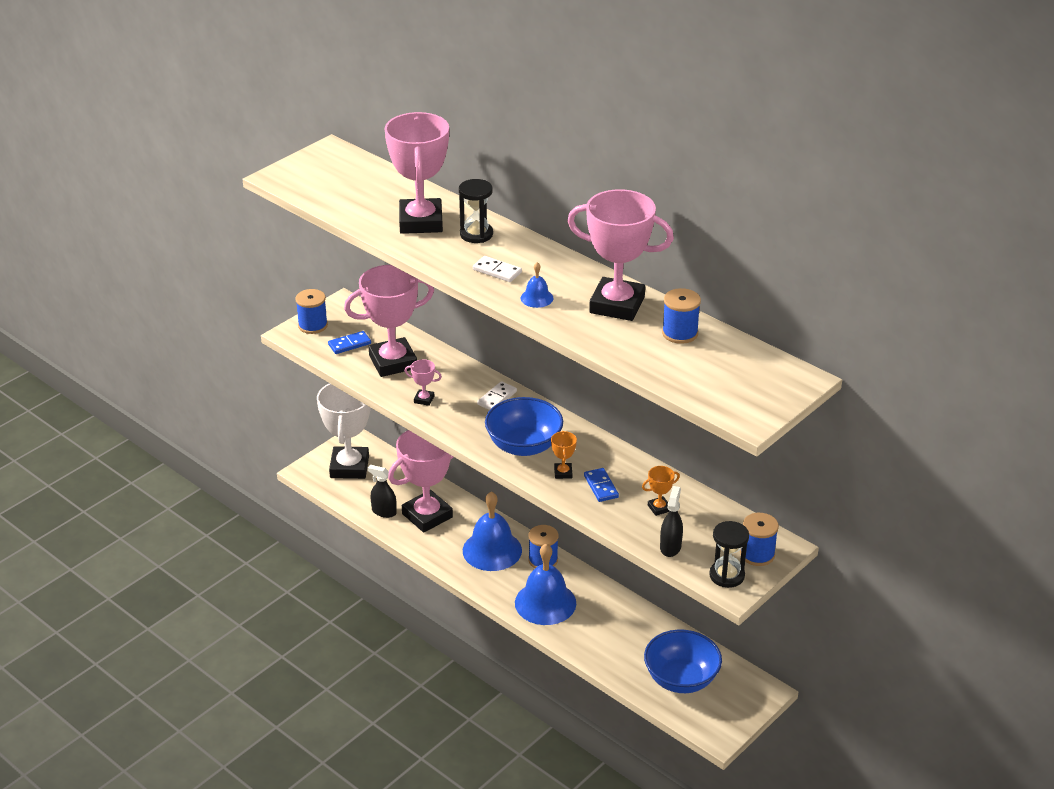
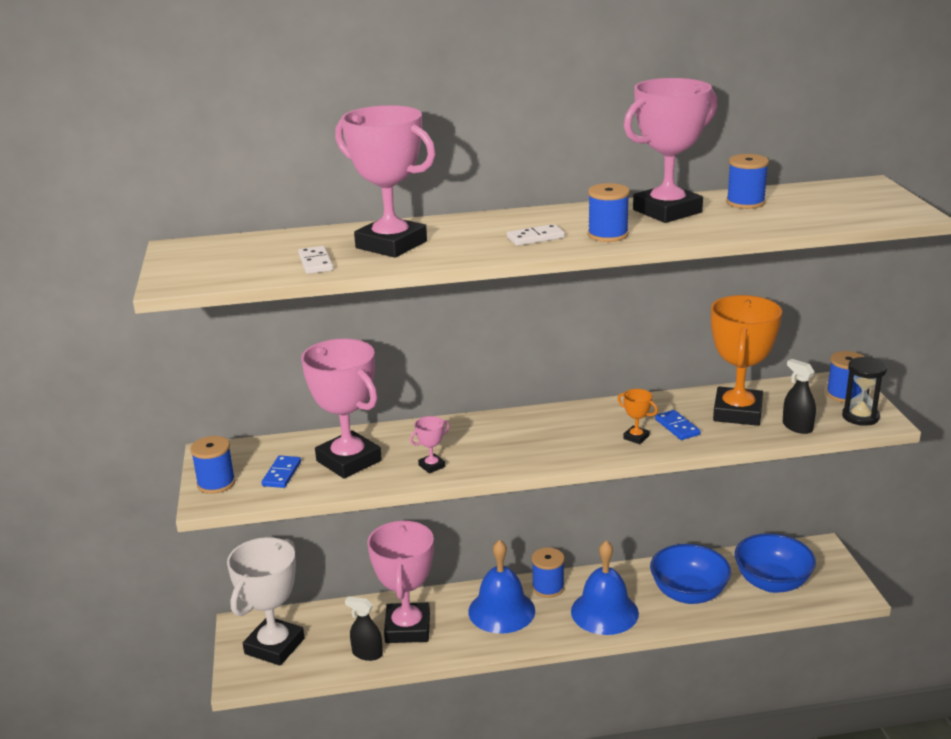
camera: 50 degrees left, 10 degrees down
white trophy [317,383,371,479] -> white trophy turned 75 degrees clockwise [227,537,305,666]
pink trophy [344,265,434,377] -> pink trophy turned 60 degrees counterclockwise [301,339,382,479]
black spray bottle [368,465,397,518] -> black spray bottle turned 45 degrees clockwise [345,597,383,661]
black hourglass [459,179,493,243] -> none
white domino [477,381,517,410] -> white domino moved to [298,246,333,274]
blue bowl [485,397,563,456] -> blue bowl moved to [650,544,731,604]
blue bell [521,262,553,308] -> blue spool [588,183,630,242]
blue domino [584,468,619,502] -> blue domino turned 45 degrees clockwise [655,410,701,440]
orange trophy [642,466,680,516] -> orange trophy [711,295,782,426], size x2.44

